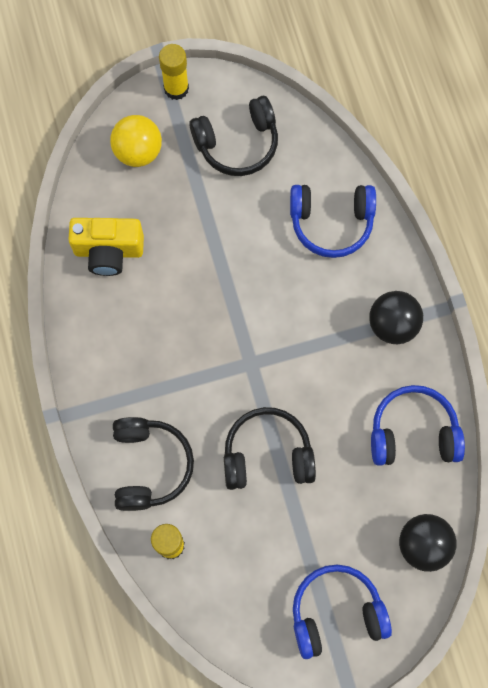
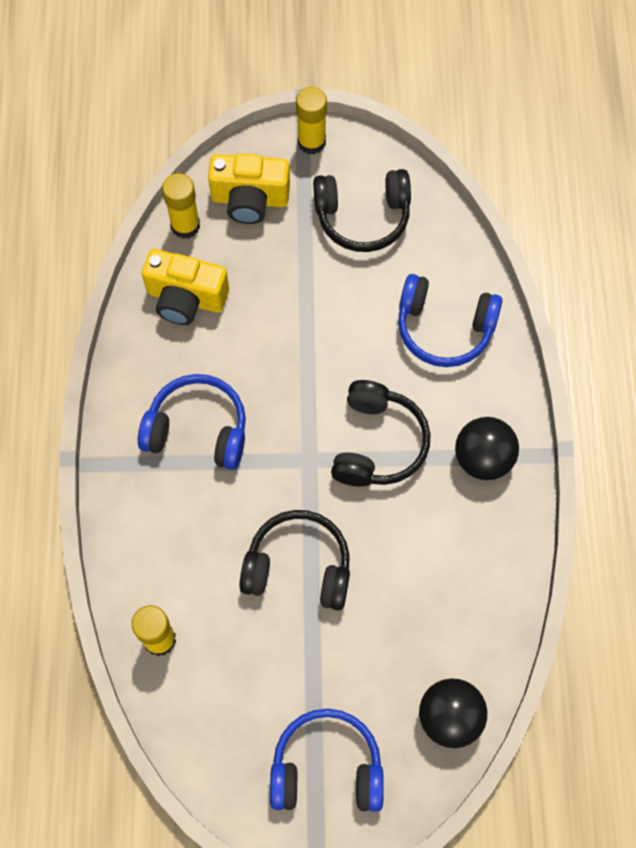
camera: 15 degrees right, 5 degrees down
yellow ball [110,115,162,167] -> yellow camera [208,154,290,224]
black headphones [113,417,194,511] -> black headphones moved to [331,380,431,486]
blue headphones [371,385,465,466] -> blue headphones moved to [138,374,246,470]
none -> yellow glue stick [162,173,200,239]

